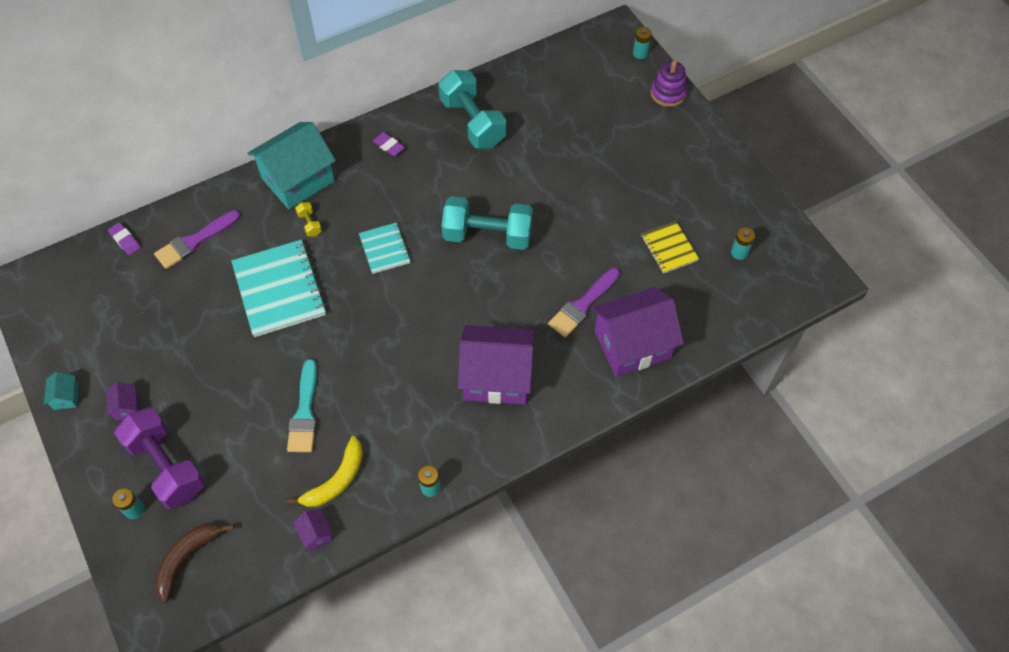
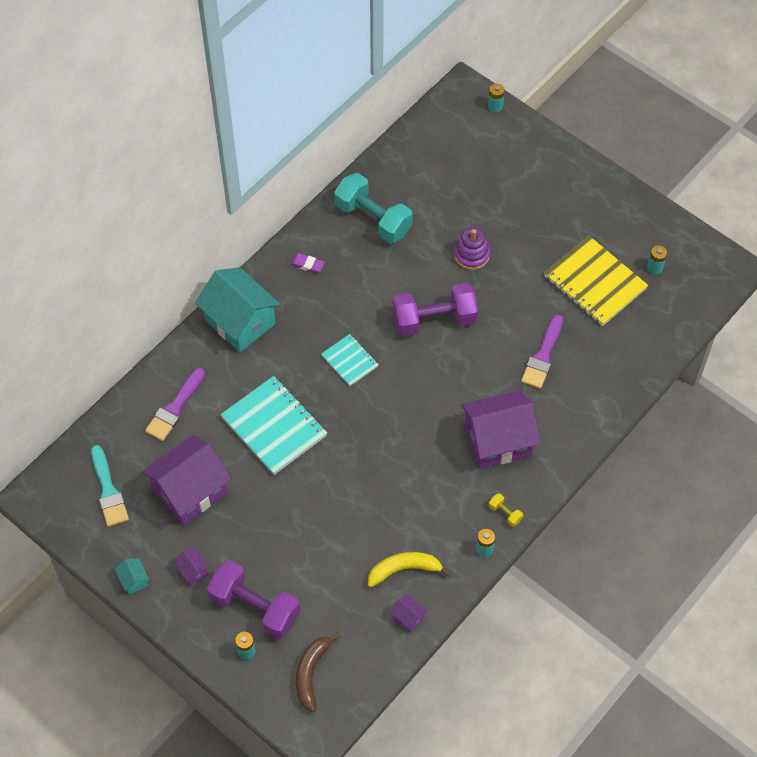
camera: 20 degrees left, 0 degrees up
purple eraser [108,222,141,255] -> none
turquoise house [247,122,336,209] -> turquoise house turned 75 degrees counterclockwise [195,267,280,352]
turquoise brush [287,359,317,452] -> turquoise brush moved to [91,445,129,527]
yellow banana [287,436,363,507] -> yellow banana turned 120 degrees counterclockwise [368,552,451,587]
yellow dumbbell [295,202,322,237] -> yellow dumbbell moved to [489,493,523,527]
turquoise dumbbell [442,196,533,250] -> purple dumbbell [393,283,478,337]
purple house [592,287,684,377] -> purple house moved to [142,435,232,525]
yellow notebook [641,221,699,274] -> yellow notebook [544,236,648,326], size x1.81
purple stacking toy [650,61,687,107] -> purple stacking toy moved to [454,227,490,270]

